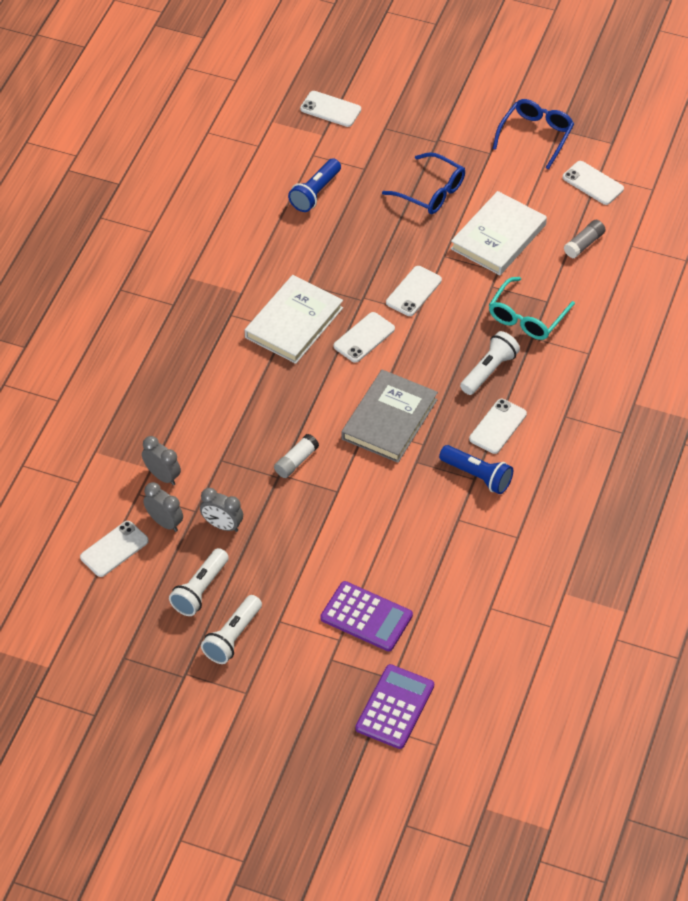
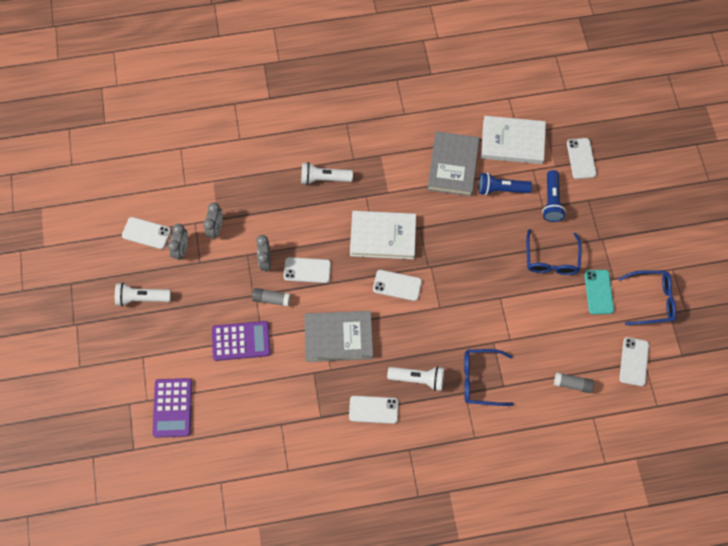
camera: 60 degrees right, 15 degrees up
grey clock [200,488,243,532] -> grey clock moved to [256,235,271,272]
white flashlight [201,595,262,664] -> white flashlight moved to [301,162,353,185]
white glue stick [274,434,319,478] -> grey glue stick [252,288,290,306]
purple calculator [355,664,434,749] -> purple calculator moved to [212,321,271,361]
white phone [386,266,442,316] -> white phone moved to [284,257,331,283]
blue flashlight [439,445,513,494] -> blue flashlight moved to [542,170,566,222]
white book [451,191,547,275] -> white book moved to [481,116,546,164]
turquoise glasses [489,277,575,340] -> blue glasses [464,349,514,406]
none -> grey book [427,131,480,196]
none -> turquoise phone [584,270,614,314]

